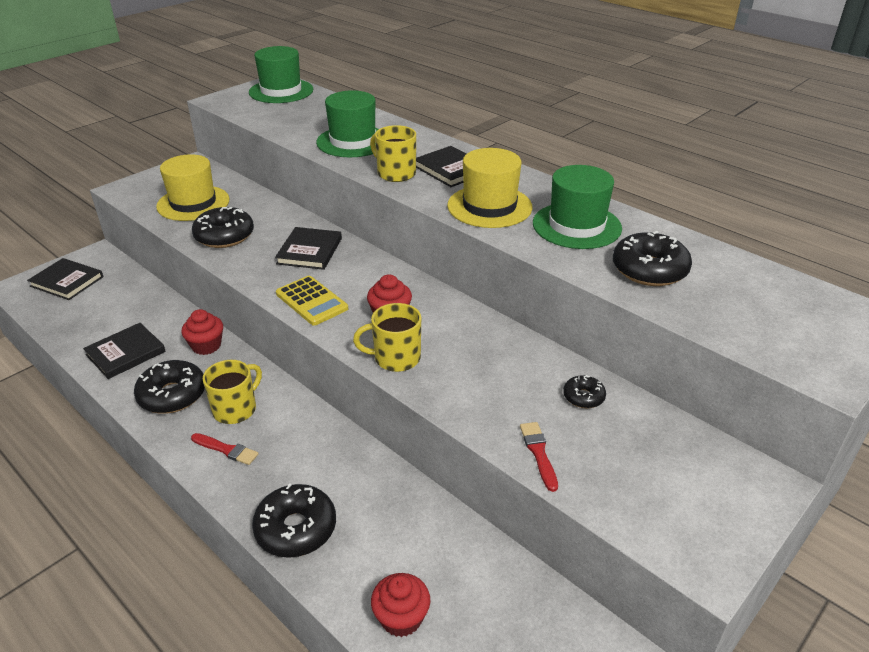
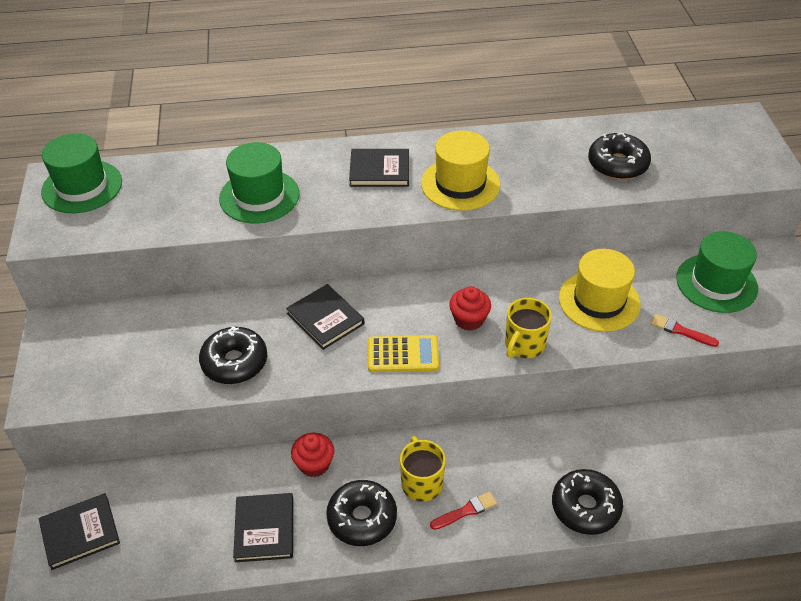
camera: 50 degrees left, 10 degrees up
yellow hat [156,154,230,221] -> yellow hat moved to [559,249,641,332]
yellow mug [370,125,416,182] -> none
red cupcake [371,573,430,637] -> none
green hat [533,165,622,249] -> green hat moved to [676,231,758,313]
black donut [563,375,606,408] -> none

